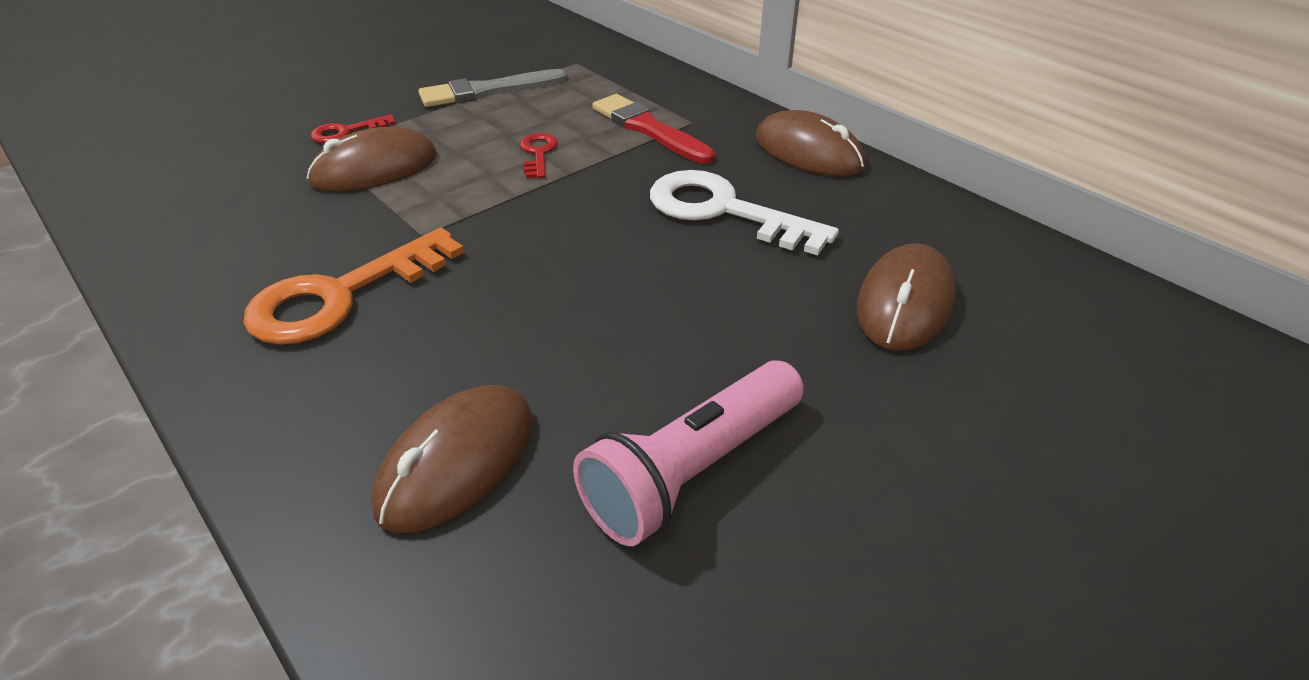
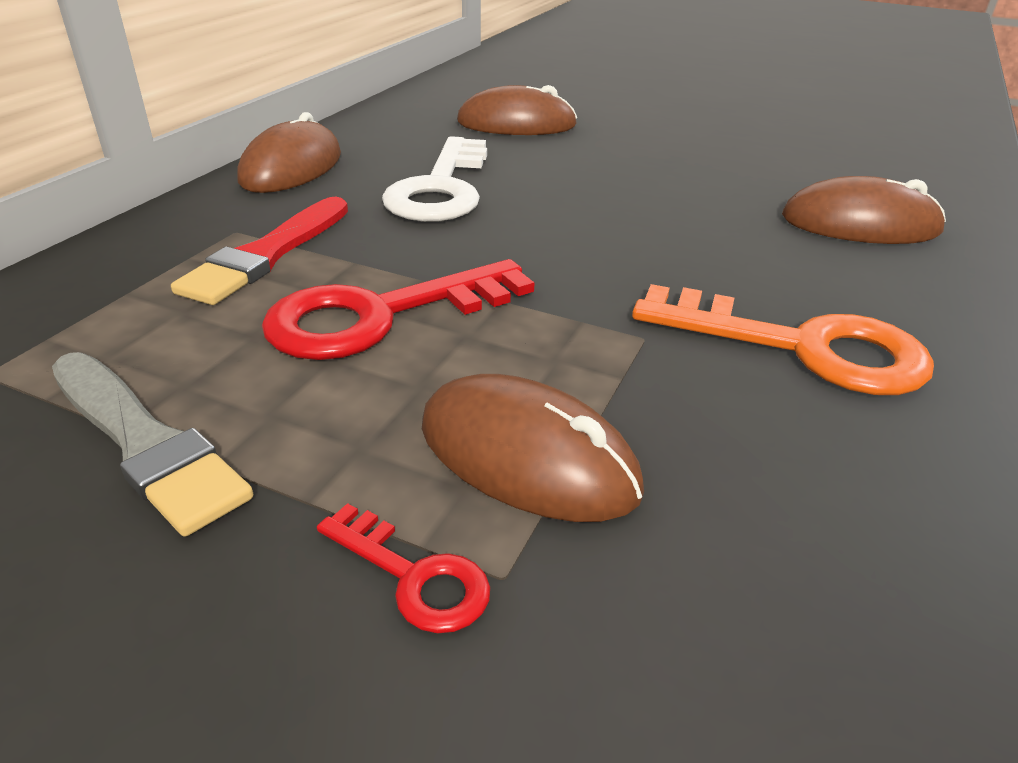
camera: 115 degrees left, 5 degrees down
red key [520,133,558,179] -> red key [262,259,535,360], size x2.05
pink flashlight [573,360,804,546] -> none

